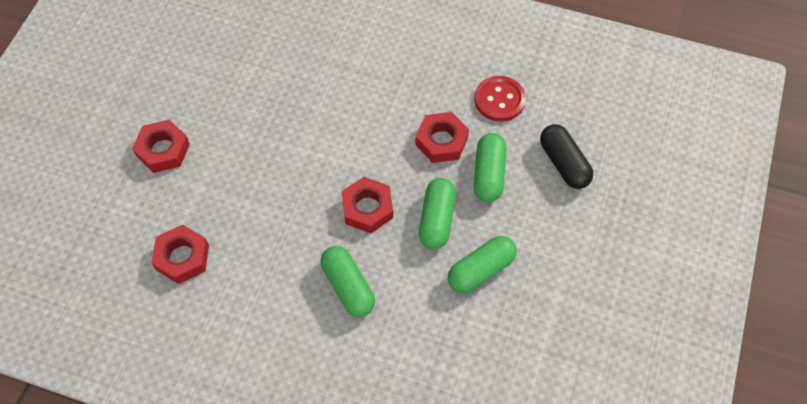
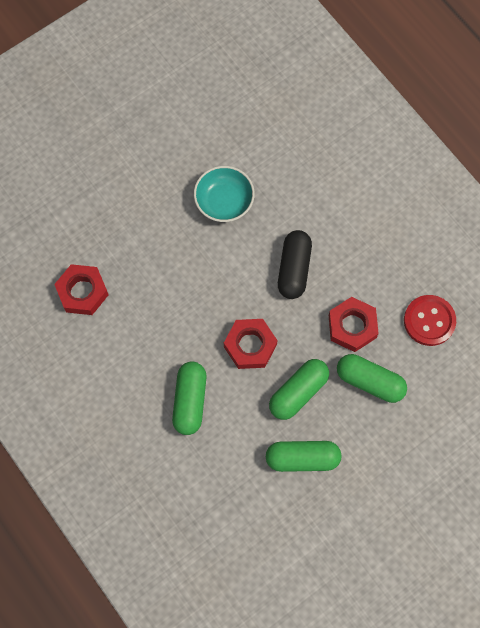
camera: 35 degrees right, 10 degrees up
red nut [132,120,190,173] -> none
green capsule [474,133,506,202] -> green capsule turned 75 degrees clockwise [337,354,407,403]
black capsule [540,124,593,189] -> black capsule moved to [278,230,312,299]
none -> turquoise bowl [194,166,255,222]

